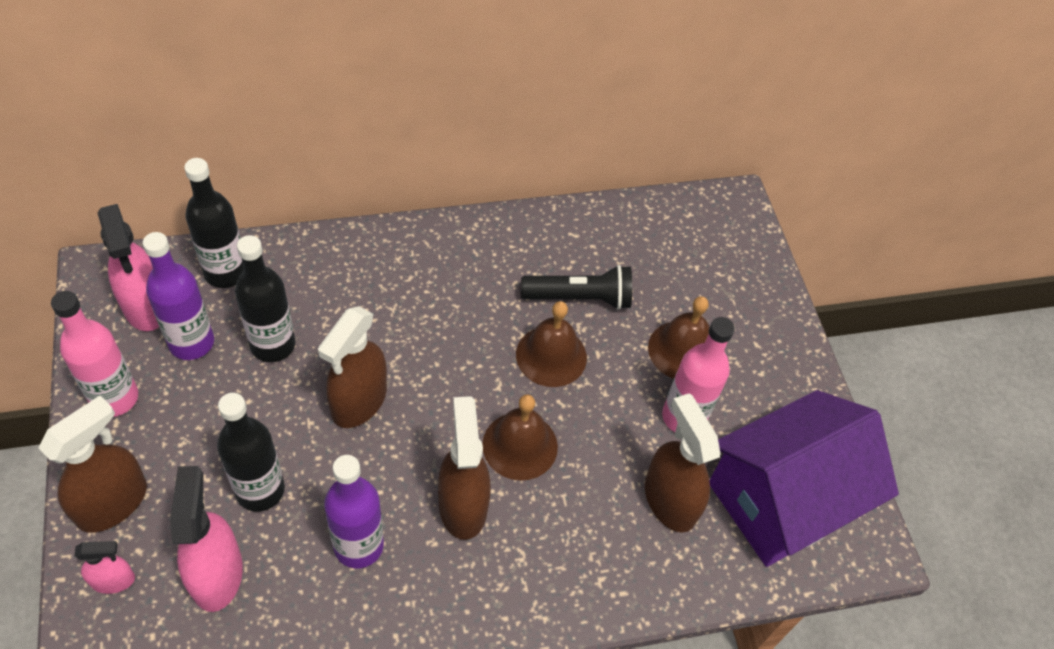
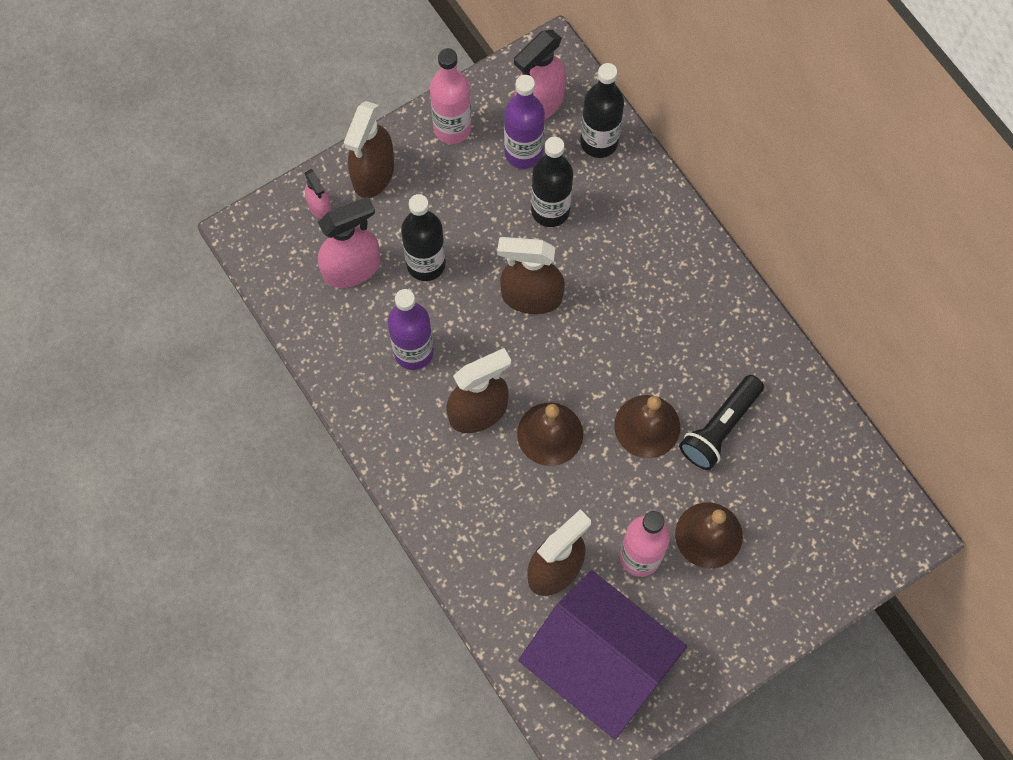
camera: 75 degrees right, 15 degrees up
brown spray bottle [38,396,147,533] -> brown spray bottle turned 90 degrees clockwise [344,101,394,198]
black flashlight [521,265,632,310] -> black flashlight turned 60 degrees clockwise [679,375,764,470]

